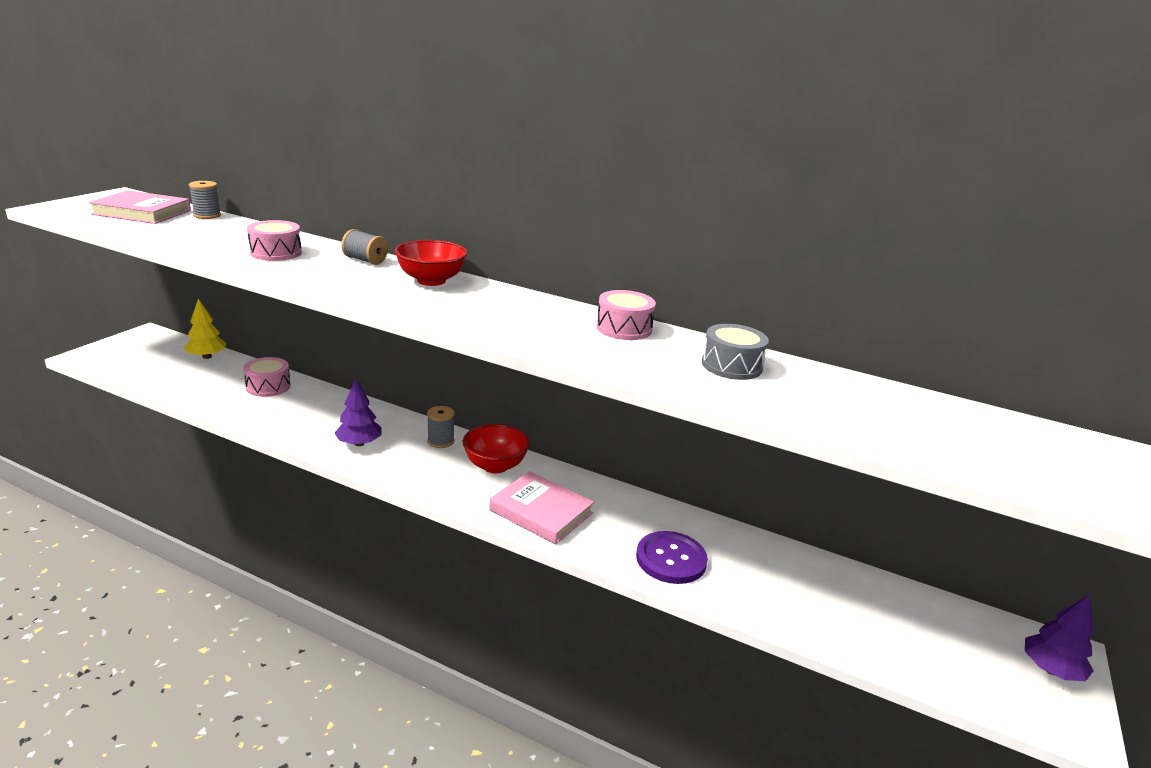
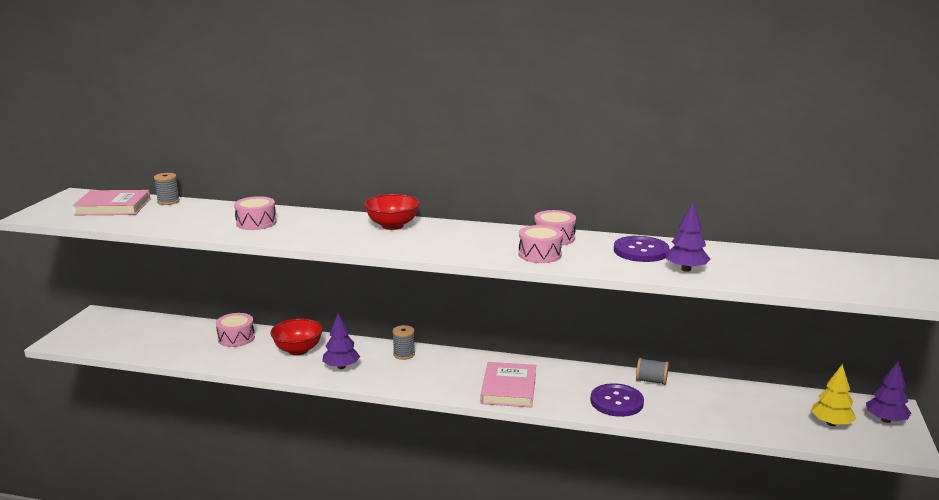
camera: 10 degrees left, 5 degrees down
yellow tree [184,299,226,359] -> yellow tree moved to [811,364,856,426]
grey spool [341,229,388,265] -> grey spool moved to [636,358,669,385]
red bowl [463,424,530,473] -> red bowl moved to [270,318,323,355]
pink book [489,471,594,544] -> pink book turned 75 degrees clockwise [481,362,536,408]
grey drum [702,324,769,380] -> purple button [614,236,669,262]
none -> pink drum [519,225,563,263]
none -> purple tree [666,203,710,272]

